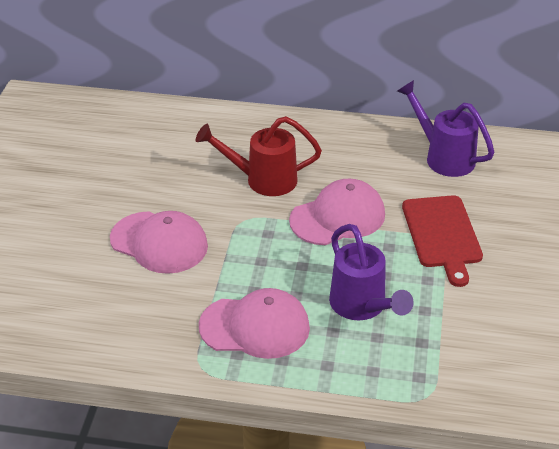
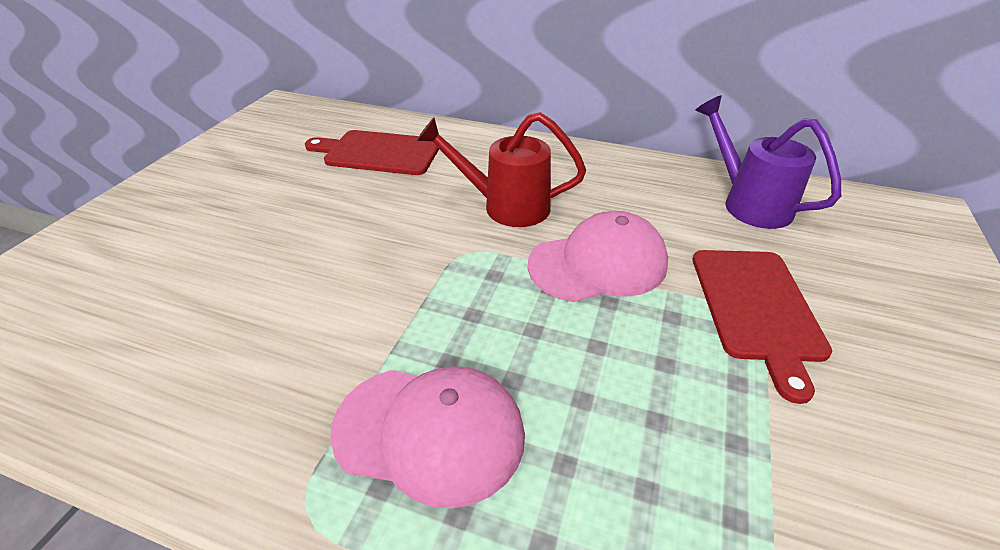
camera: 10 degrees right, 0 degrees up
pink cap [110,211,208,274] -> none
purple watering can [329,224,414,320] -> none
none -> red cutting board [305,130,439,175]

